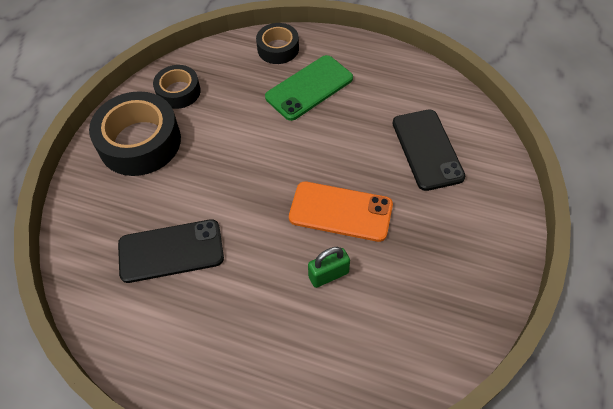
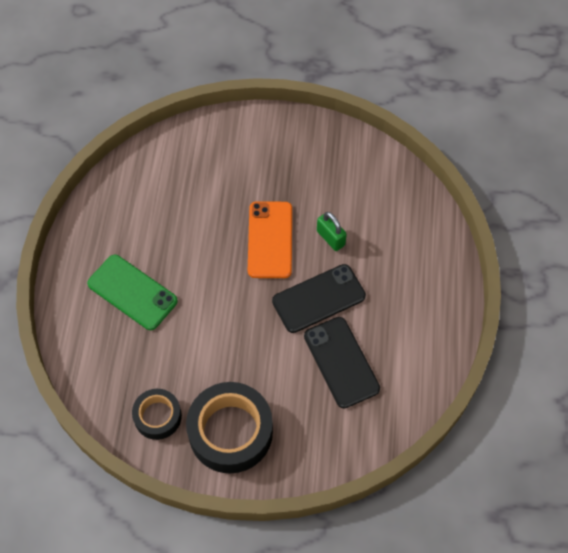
camera: 105 degrees left, 5 degrees up
black tape [256,23,299,64] -> none
black phone [393,110,465,191] -> black phone moved to [272,264,366,333]

